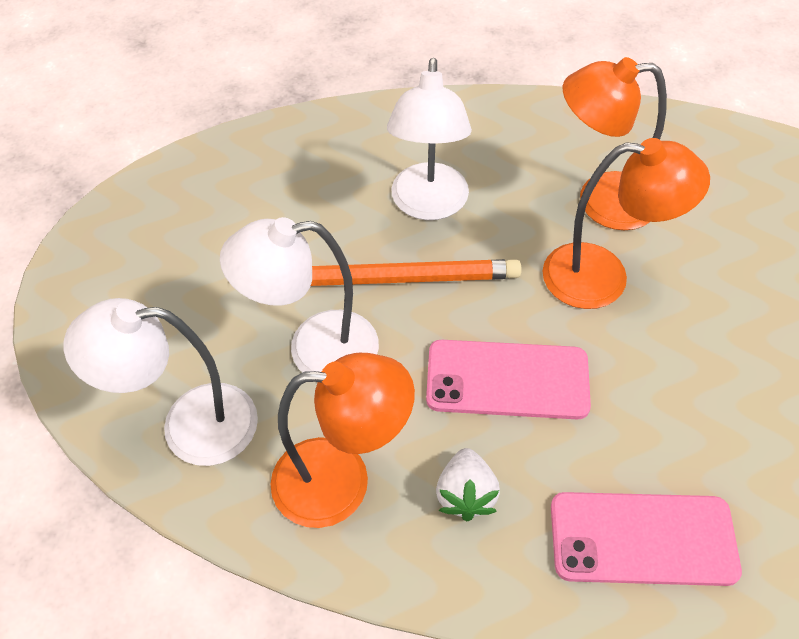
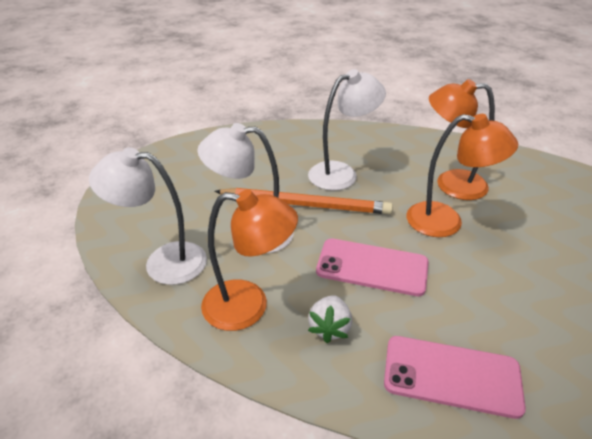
camera: 10 degrees right, 15 degrees down
white lamp [387,58,472,220] -> white lamp turned 135 degrees counterclockwise [308,69,386,191]

